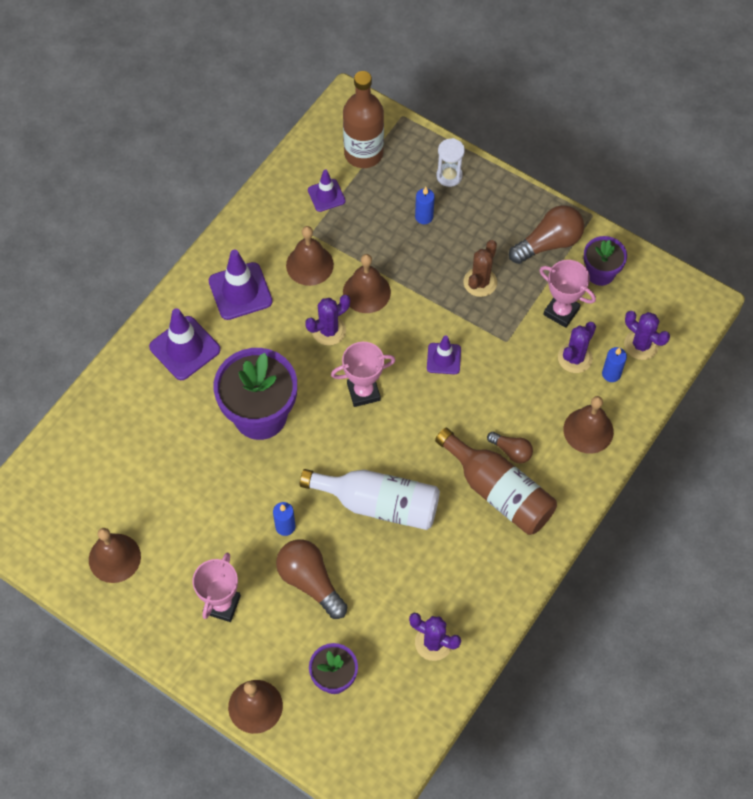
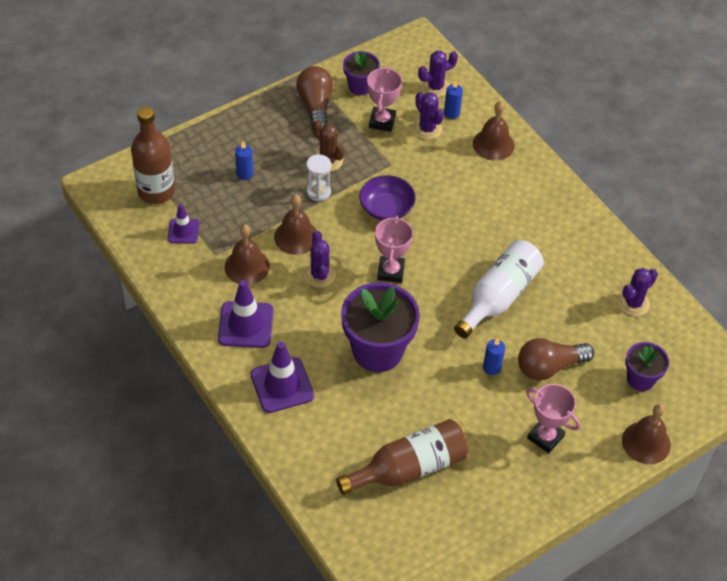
camera: 70 degrees left, 10 degrees down
brown bell [89,528,141,583] -> none
purple traffic cone [427,335,461,374] -> purple bowl [359,175,416,221]
brown bottle [435,428,557,535] -> brown bottle moved to [336,419,468,495]
white hourglass [436,138,465,187] -> white hourglass moved to [306,154,331,202]
brown light bulb [487,432,533,463] -> none
pink trophy [539,260,596,328] -> pink trophy turned 45 degrees counterclockwise [367,67,402,132]

